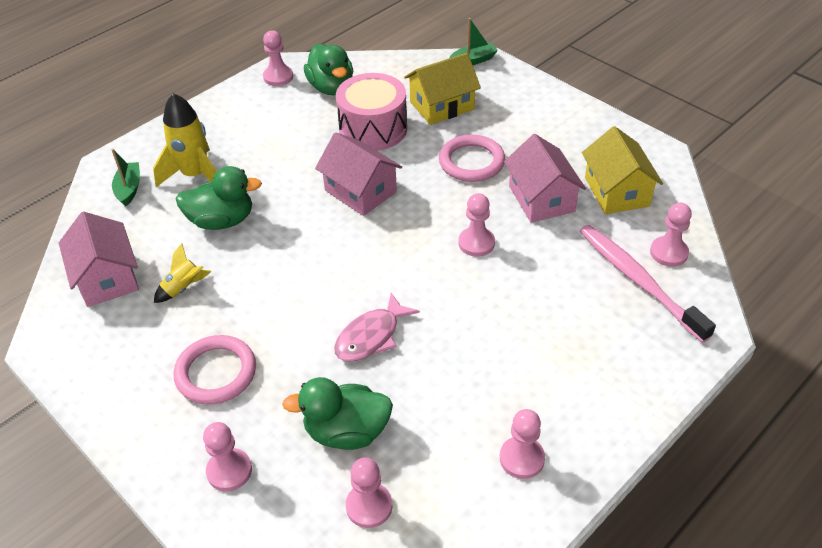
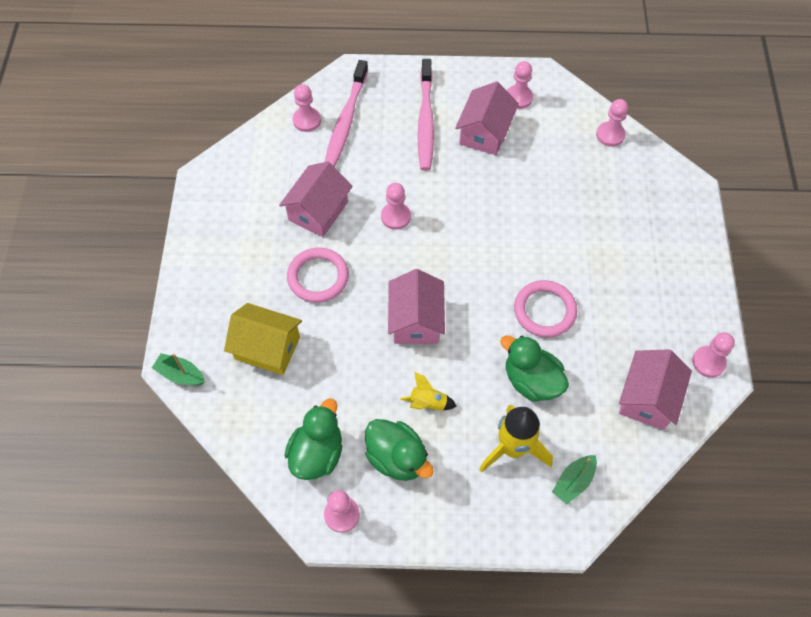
camera: 135 degrees left, 15 degrees up
yellow rocket [154,243,212,303] -> yellow rocket moved to [400,372,457,411]
pink ring [173,335,256,404] -> pink ring moved to [514,280,577,337]
pink pawn [203,422,252,492] -> pink pawn moved to [692,332,735,378]
green duck [282,377,393,450] -> green duck moved to [365,419,433,481]
pink fish [334,293,420,361] -> none
pink drum [336,73,407,151] -> none
yellow house [582,126,663,214] -> none
none -> pink toothbrush [418,59,434,171]
none -> pink house [455,81,519,155]

